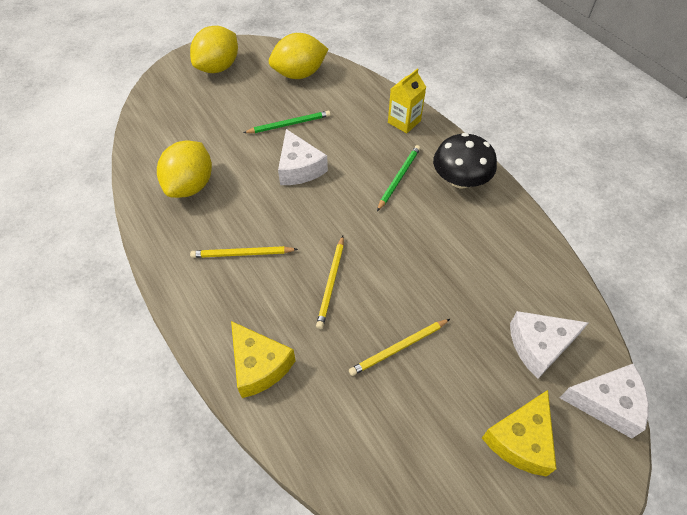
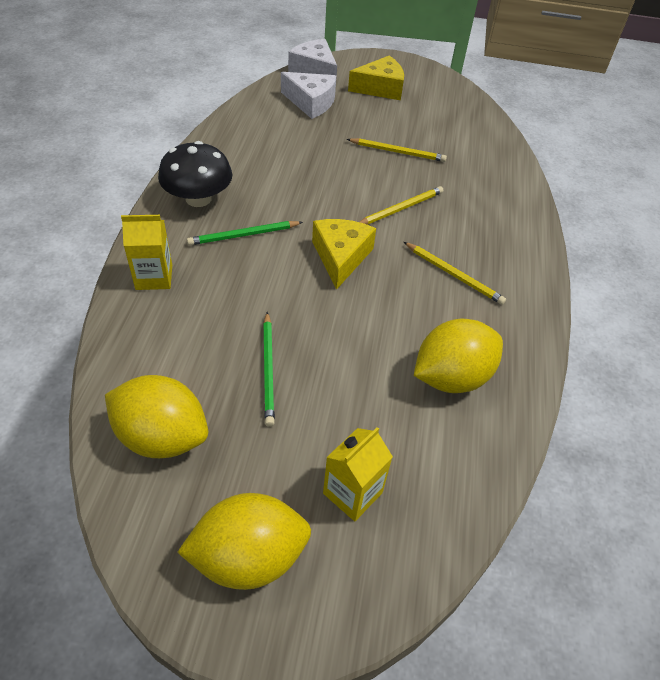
camera: 140 degrees left, 5 degrees down
yellow cheese [231,321,296,398] -> yellow cheese moved to [312,219,376,290]
green pencil [243,111,331,133] -> green pencil turned 120 degrees counterclockwise [263,312,275,427]
white cheese [278,129,328,185] -> none
none -> yellow carton [323,427,393,521]

